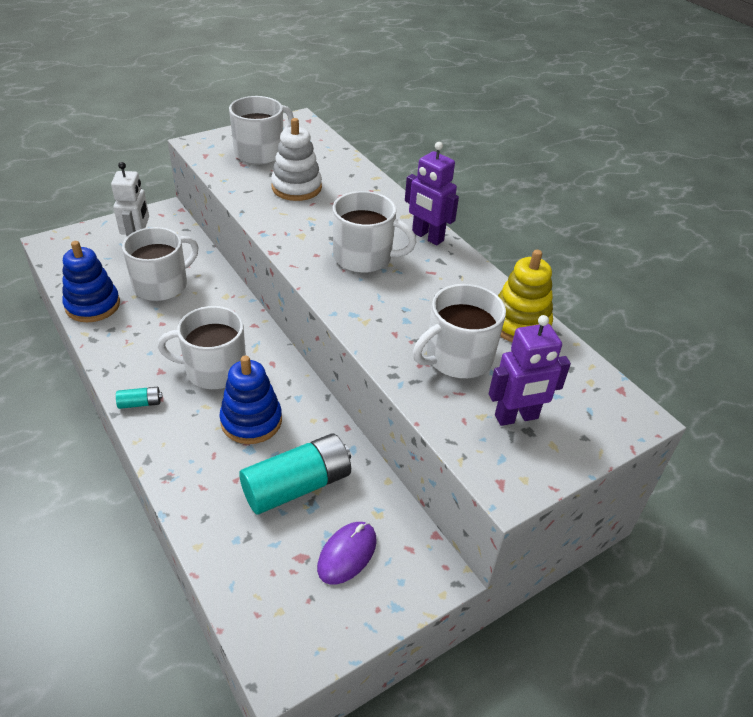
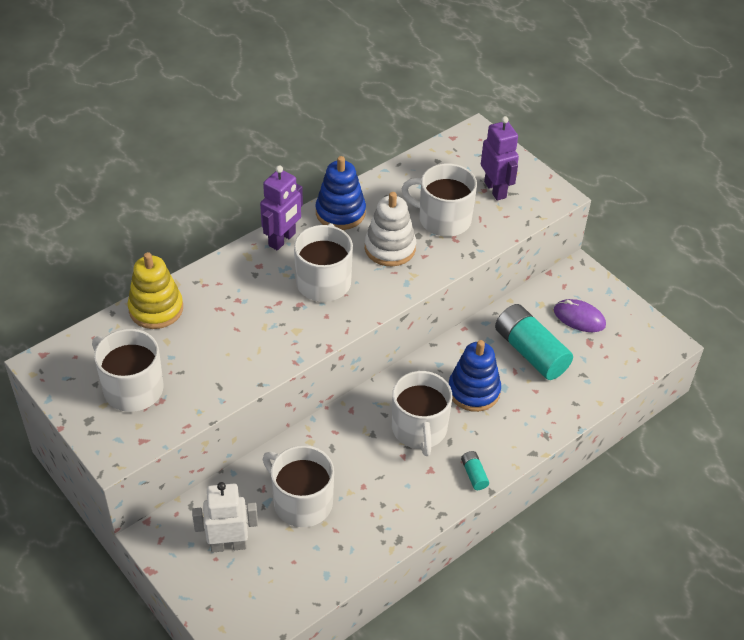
camera: 95 degrees left, 5 degrees up
blue stacking toy [62,241,120,322] -> blue stacking toy moved to [316,156,366,230]
white stacking toy [271,118,322,201] -> white stacking toy moved to [365,192,416,266]
white mug [413,284,506,378] -> white mug turned 150 degrees clockwise [402,163,477,237]
yellow stacking toy [498,250,553,342] -> yellow stacking toy moved to [128,252,183,329]

